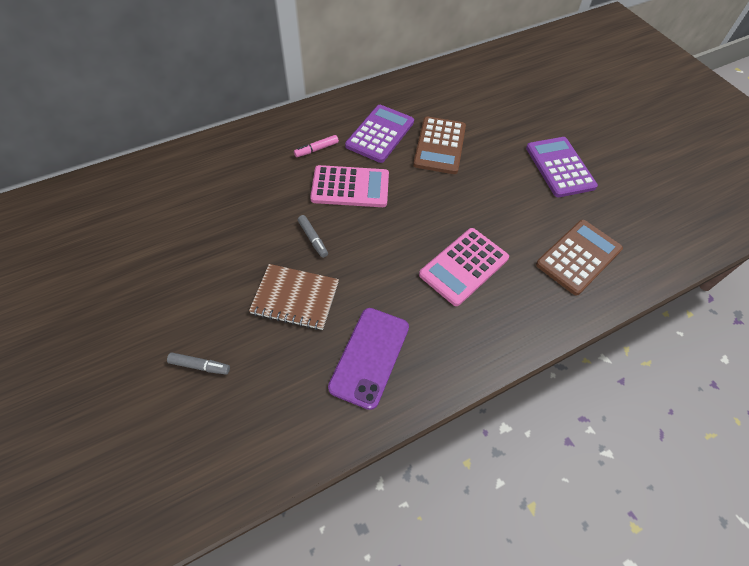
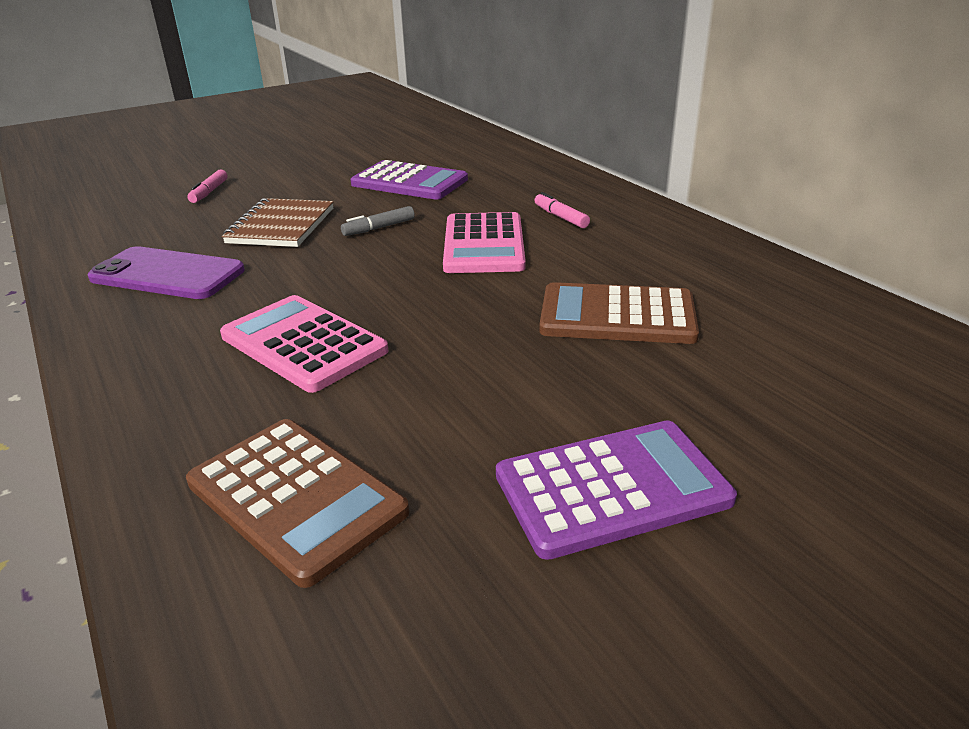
camera: 90 degrees right, 25 degrees down
grey marker [167,353,230,374] -> pink marker [187,169,227,203]
purple calculator [345,105,414,163] -> purple calculator moved to [351,160,468,200]

